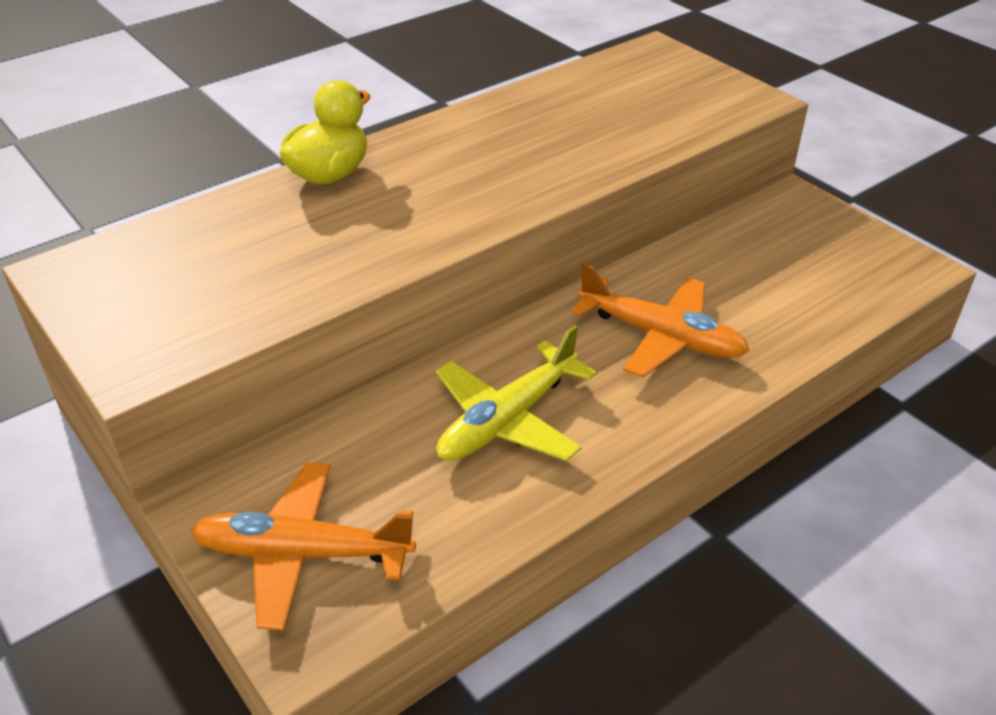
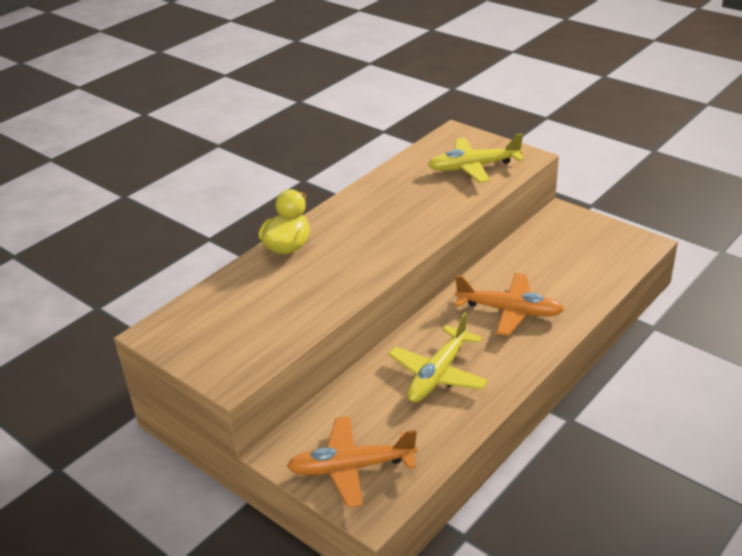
camera: 10 degrees left, 5 degrees down
none -> yellow plane [428,134,524,183]

